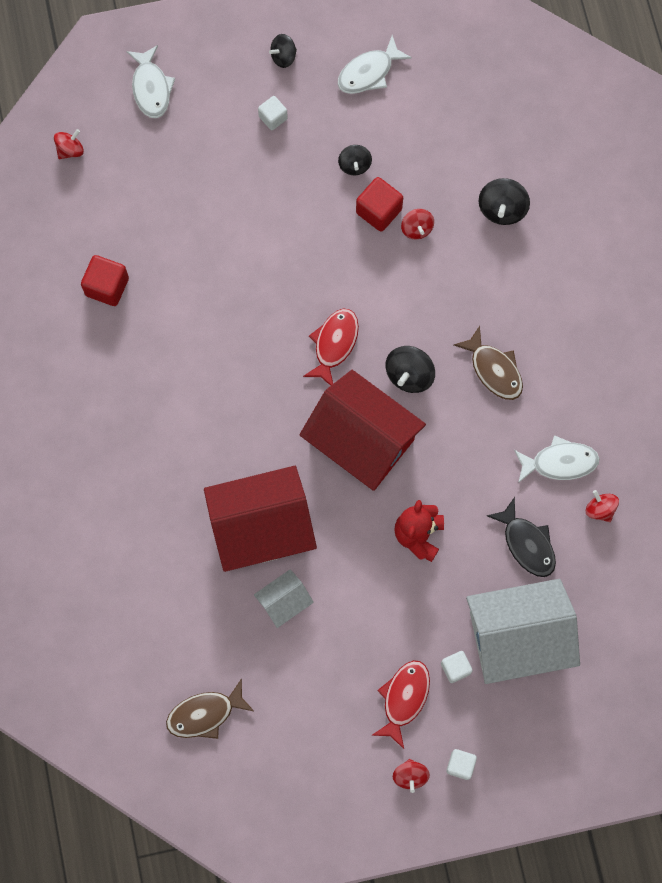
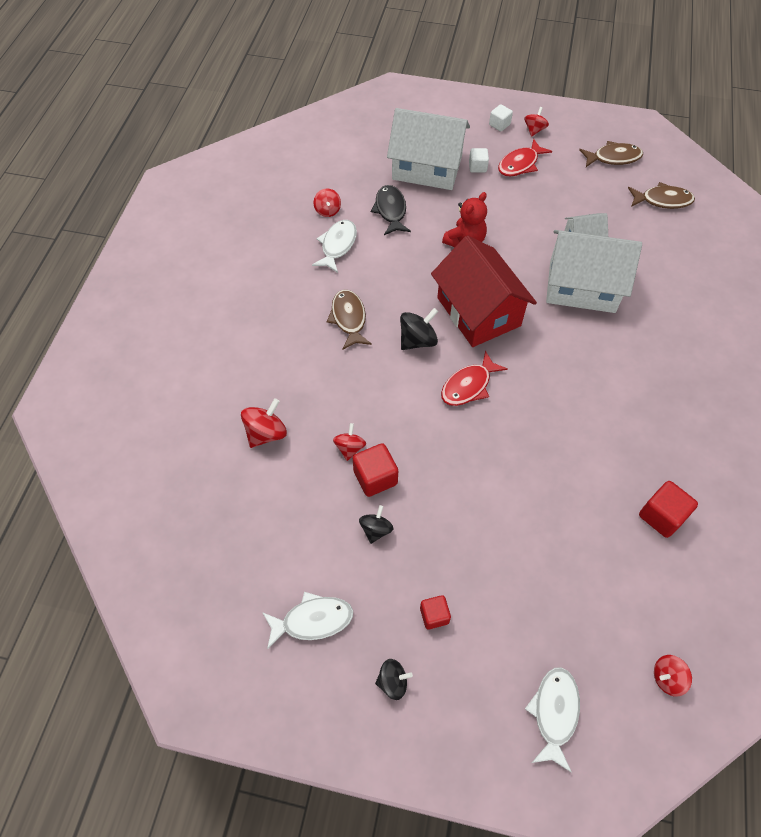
camera: 155 degrees left, 15 degrees down
red house [204,466,317,572] -> white house [546,230,642,313]
white cube [258,96,288,130] -> red cube [420,595,451,629]
black spinning top [479,178,530,225] -> red spinning top [241,398,287,448]
white fish [514,435,600,483] -> white fish turned 90 degrees clockwise [312,220,357,273]
none -> brown fish [579,141,643,167]

